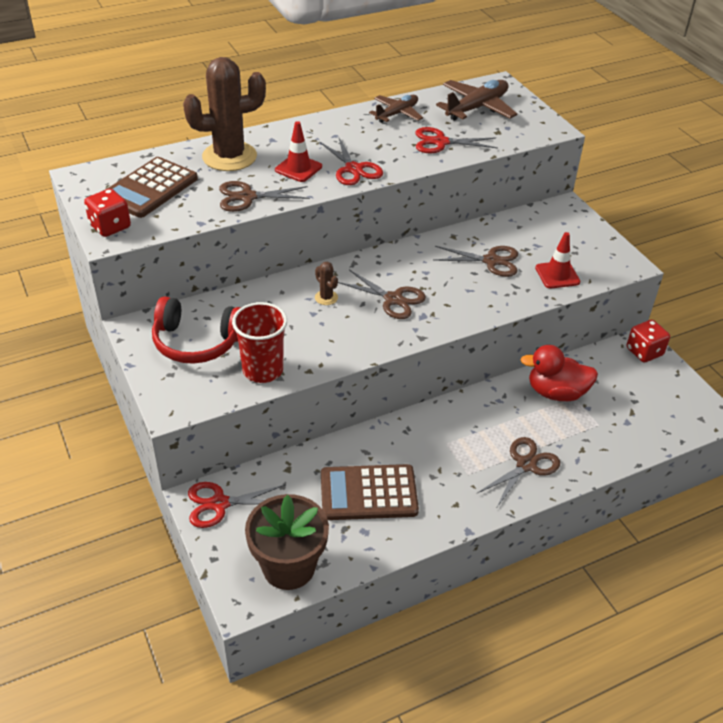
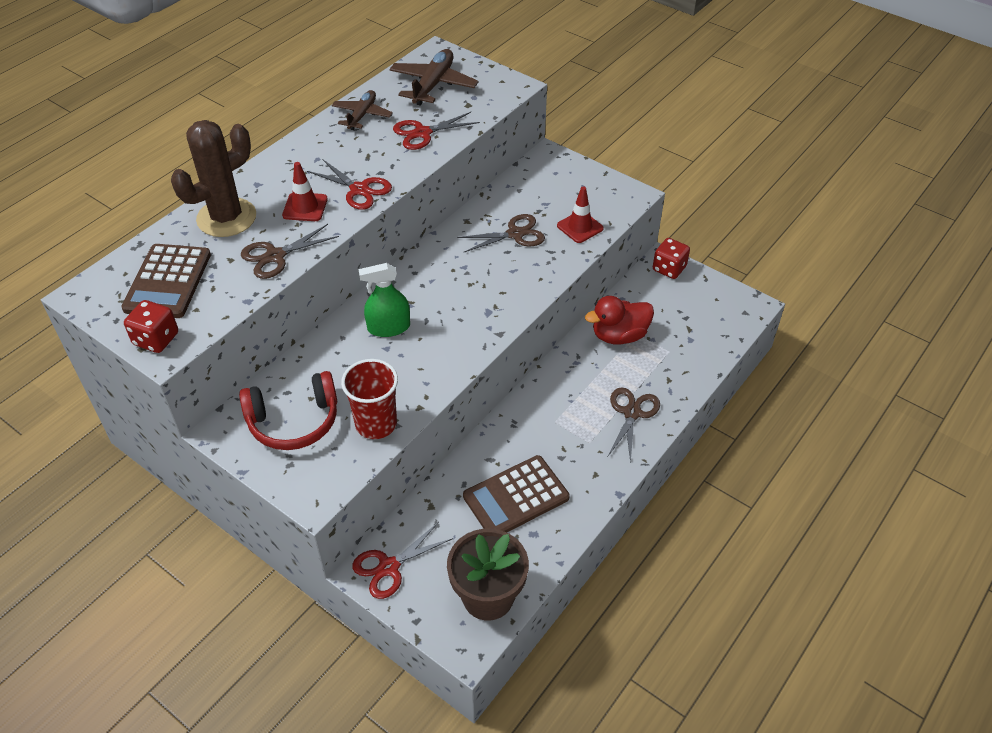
camera: 25 degrees left, 5 degrees up
brown cactus [315,262,338,305] -> green spray bottle [358,263,410,337]
brown scissors [338,270,426,319] -> none

